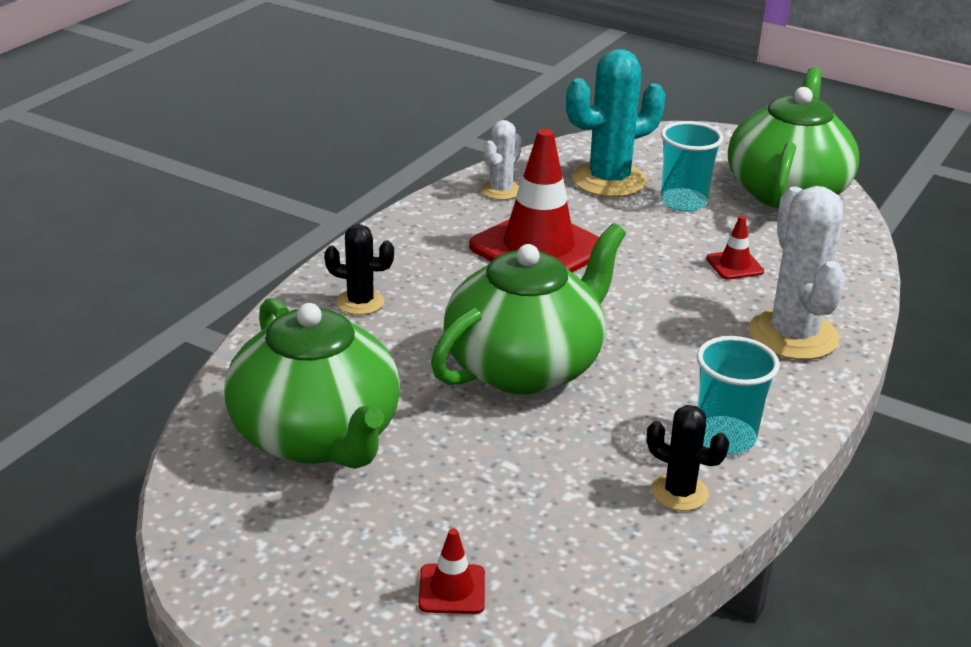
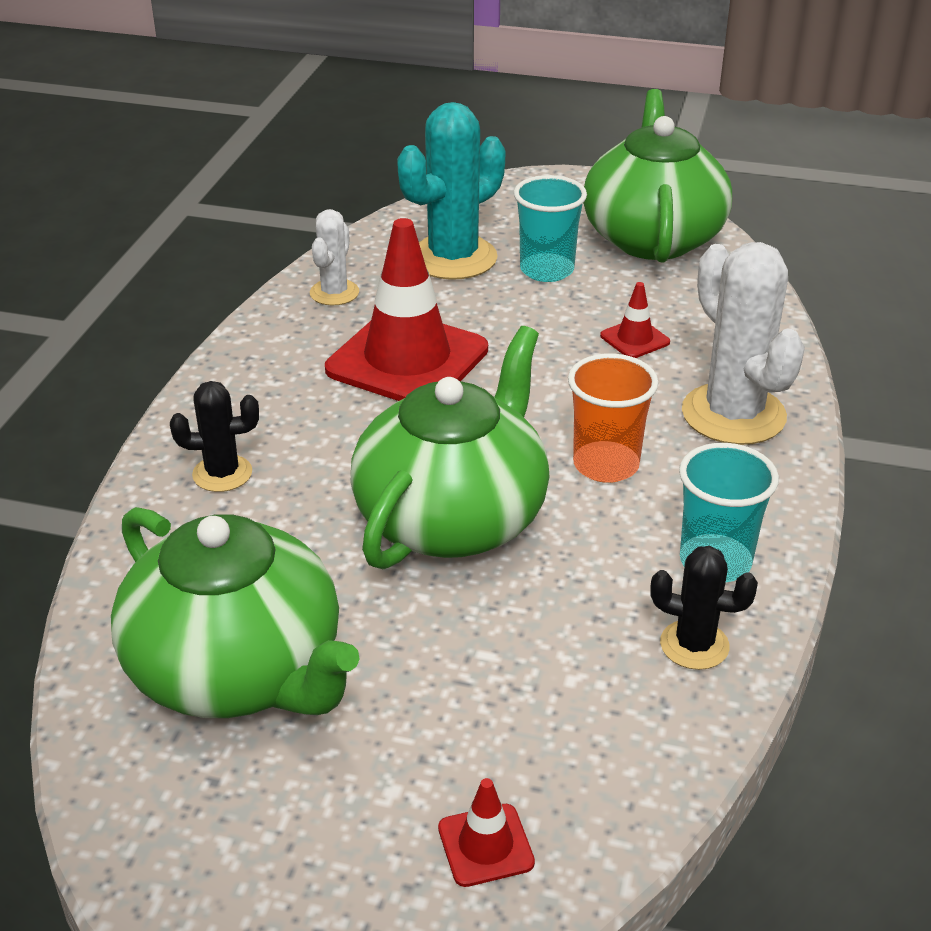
camera: 15 degrees left, 5 degrees up
none -> orange cup [568,354,658,483]

